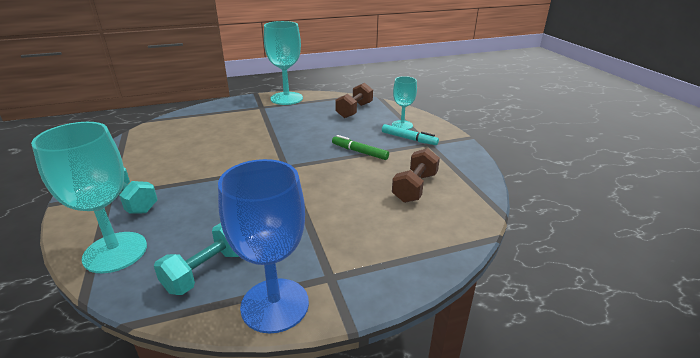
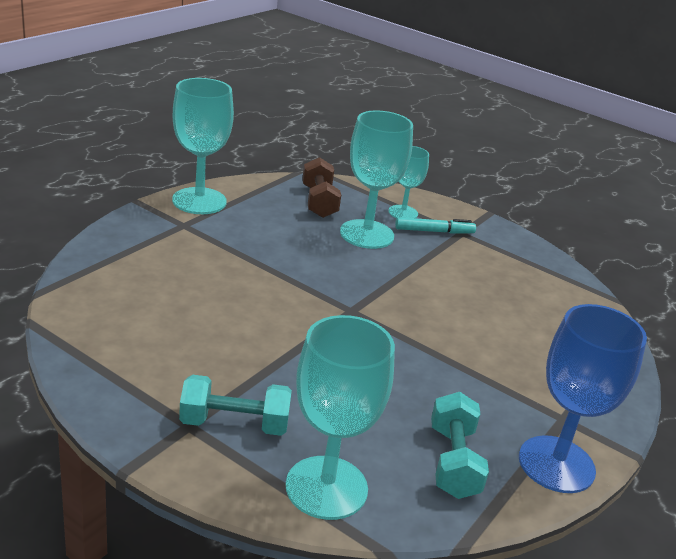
camera: 40 degrees left, 0 degrees up
green marker [332,135,389,160] -> none
brown dumbbell [392,148,440,203] -> none
none -> turquoise goblet [340,110,413,249]

